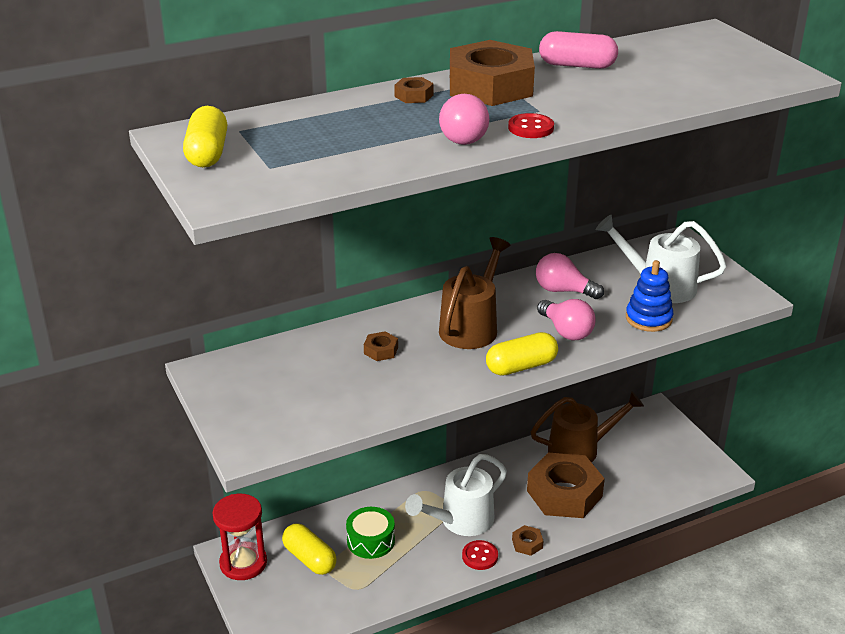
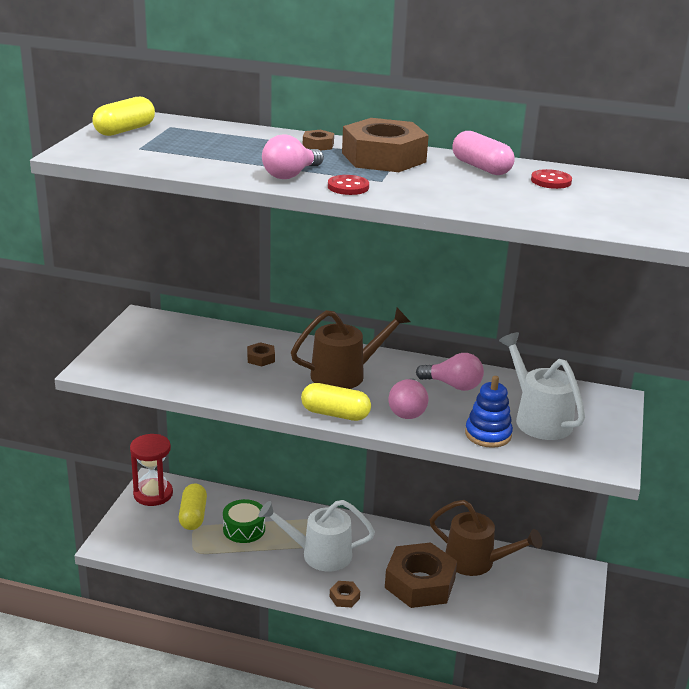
camera: 40 degrees right, 5 degrees down
red button [462,540,498,570] -> red button moved to [531,169,572,189]
pink light bulb [536,253,604,299] -> pink light bulb turned 135 degrees clockwise [416,353,484,391]

